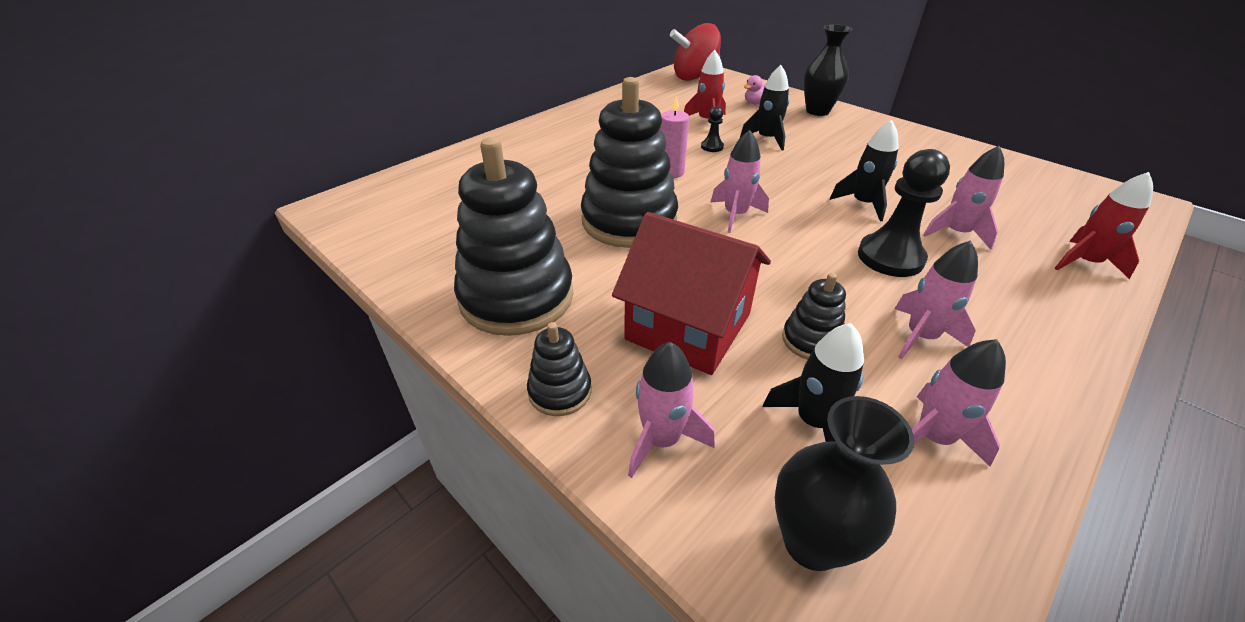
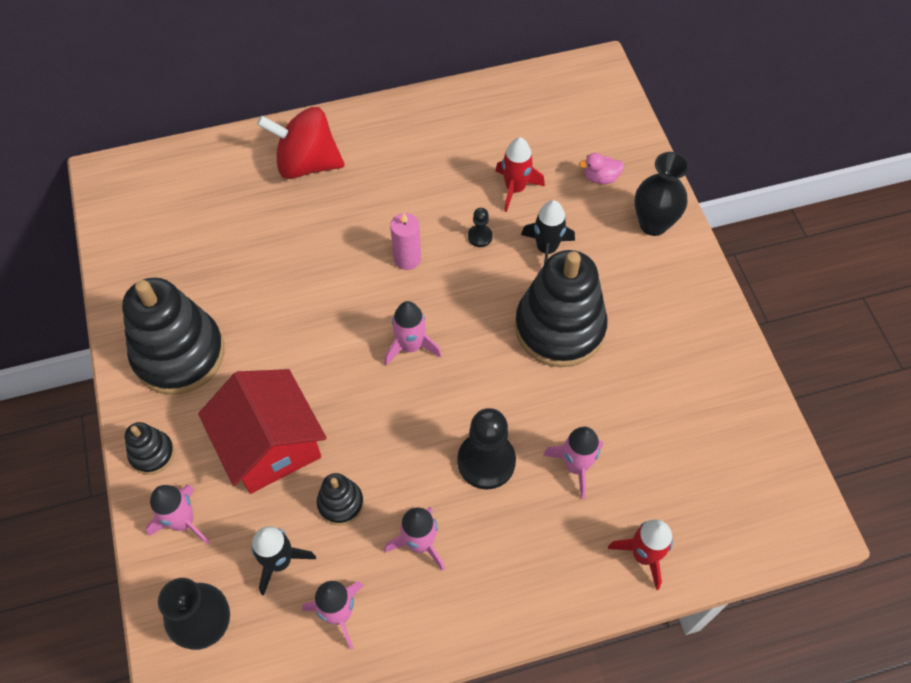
camera: 30 degrees right, 20 degrees up
black stacking toy [581,77,678,248] -> black stacking toy moved to [515,250,608,367]
red spinning top [670,23,721,81] -> red spinning top moved to [257,107,345,179]
black rocket [830,120,899,222] -> none

